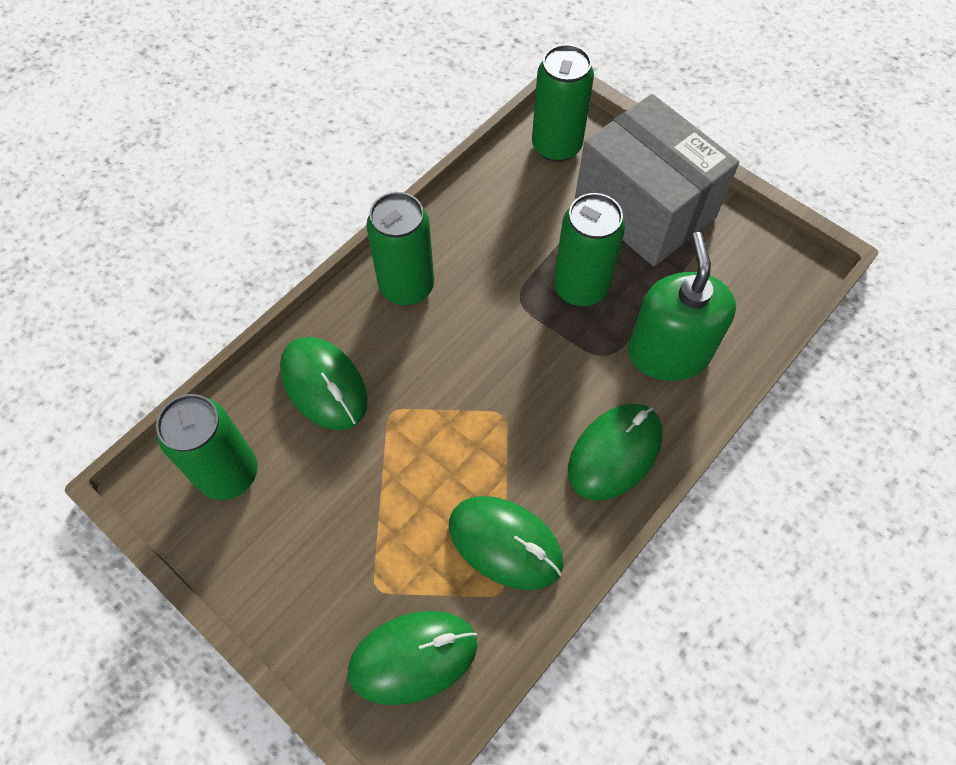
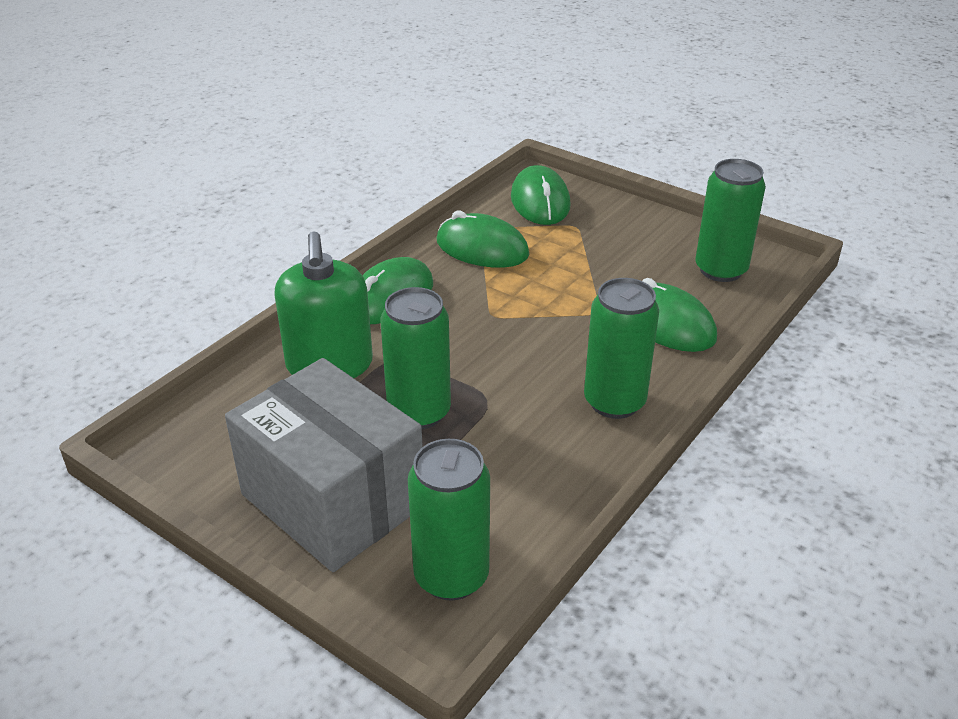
camera: 175 degrees right, 25 degrees down
green mouse [348,611,477,705] -> green mouse turned 75 degrees counterclockwise [511,165,571,225]

